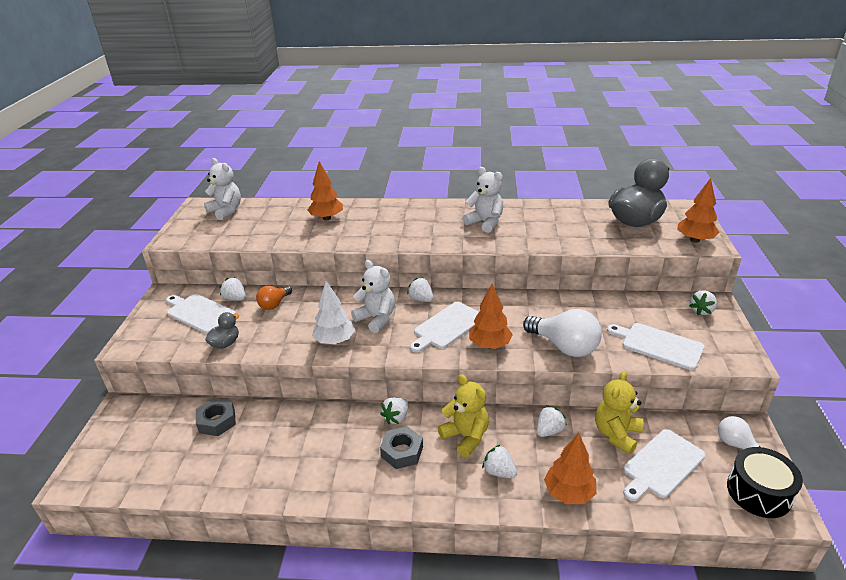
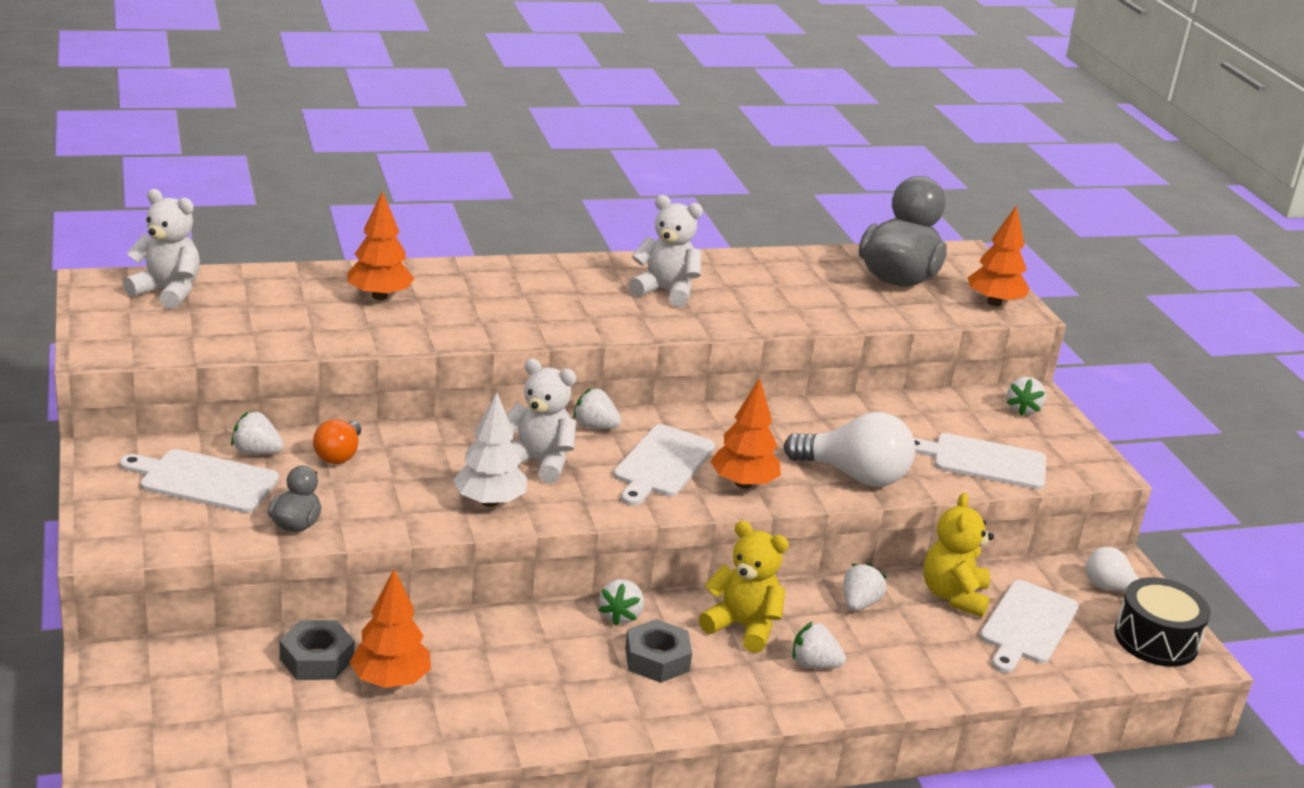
camera: 25 degrees left, 5 degrees down
orange tree [544,433,597,504] -> orange tree moved to [350,569,431,688]

